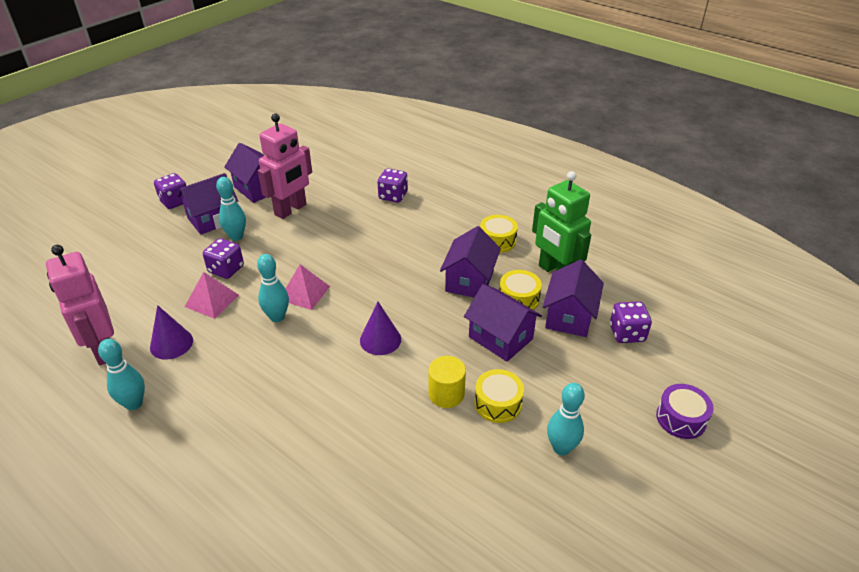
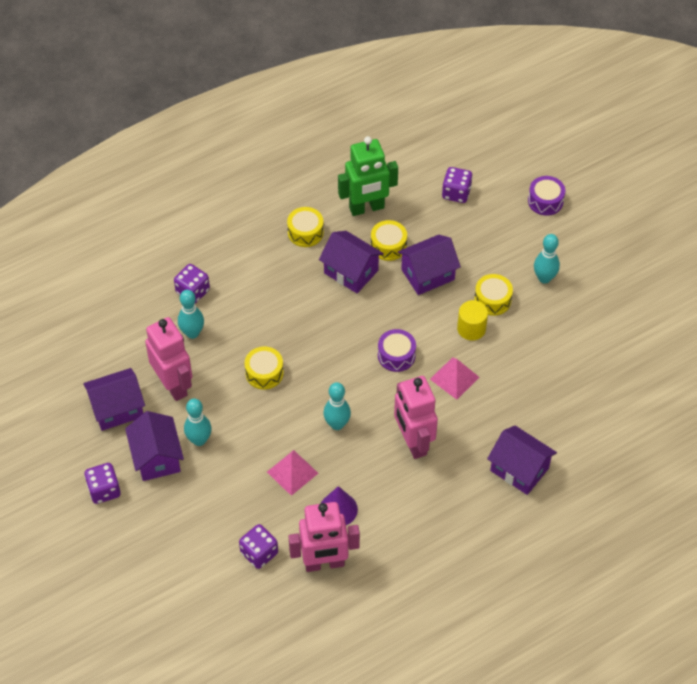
camera: 70 degrees left, 15 degrees up
turquoise bowling pin [98,339,145,410] -> turquoise bowling pin moved to [178,290,204,339]
purple dice [203,238,244,279] -> purple dice moved to [239,524,278,569]
pink pyramid [285,264,330,310] -> pink pyramid moved to [430,357,480,400]
purple cone [360,302,401,355] -> purple drum [378,329,416,372]
purple house [543,259,604,337] -> purple house moved to [487,426,557,495]
none -> yellow drum [245,346,284,389]
none -> pink robot [394,376,438,459]

